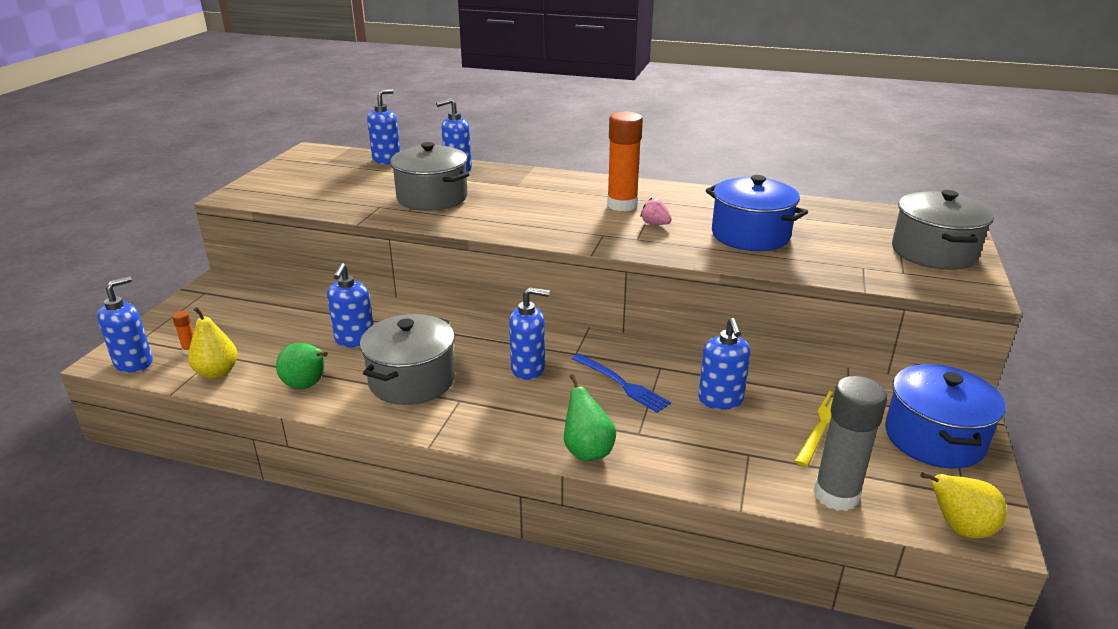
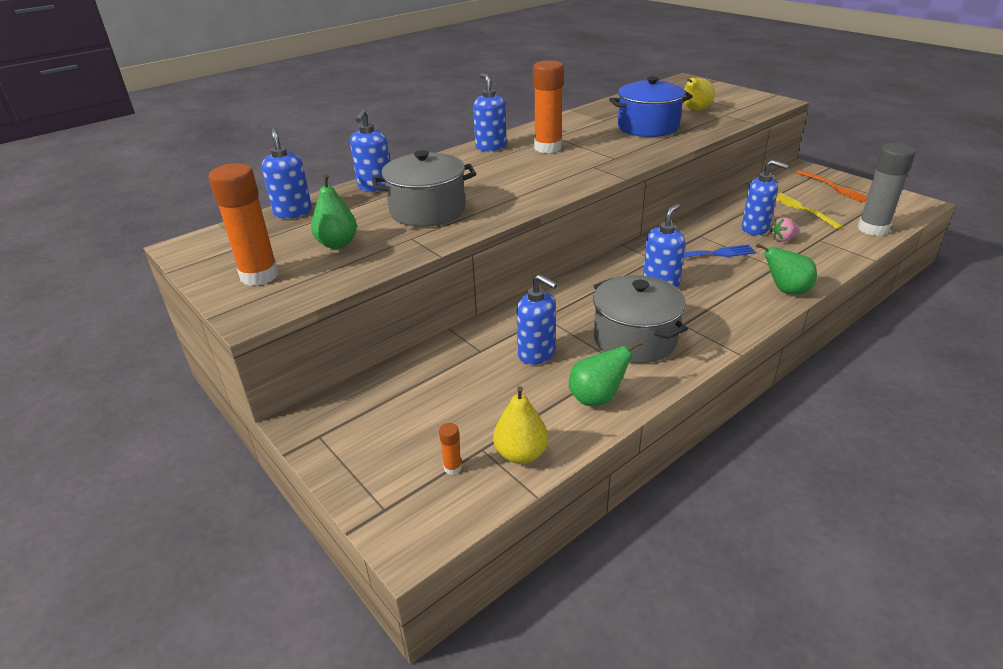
camera: 55 degrees left, 5 degrees up
blue soap dispenser [97,276,153,373] -> blue soap dispenser moved to [473,73,507,152]
pink strawberry [640,198,672,225] -> pink strawberry moved to [770,217,799,242]
blue pot [885,364,1005,469] -> orange fork [796,170,868,202]
grey pot [892,190,994,270] -> none
yellow pear [920,472,1006,539] -> yellow pear moved to [684,78,715,111]
none -> orange glue stick [209,163,279,286]
none -> green pear [311,174,357,249]

